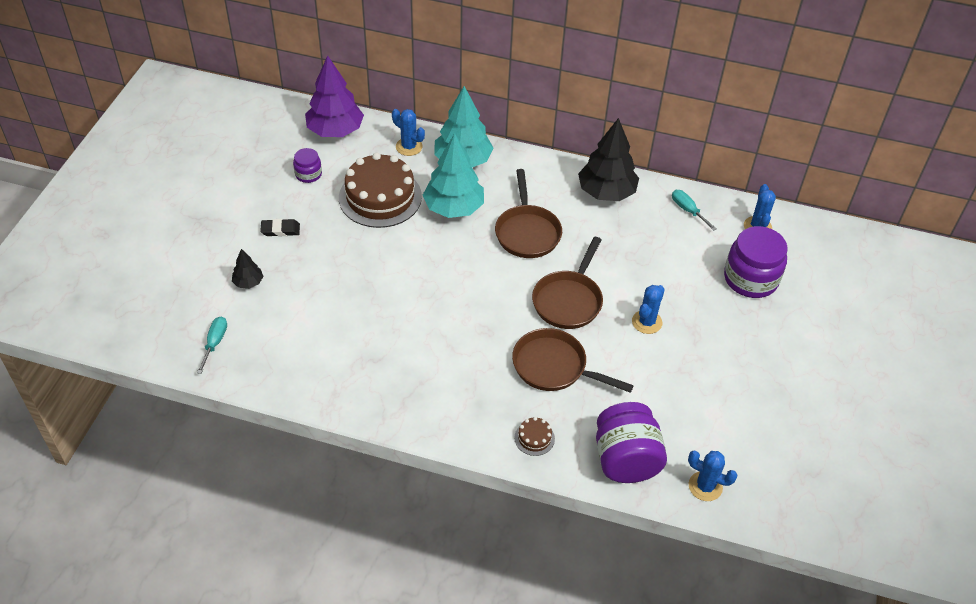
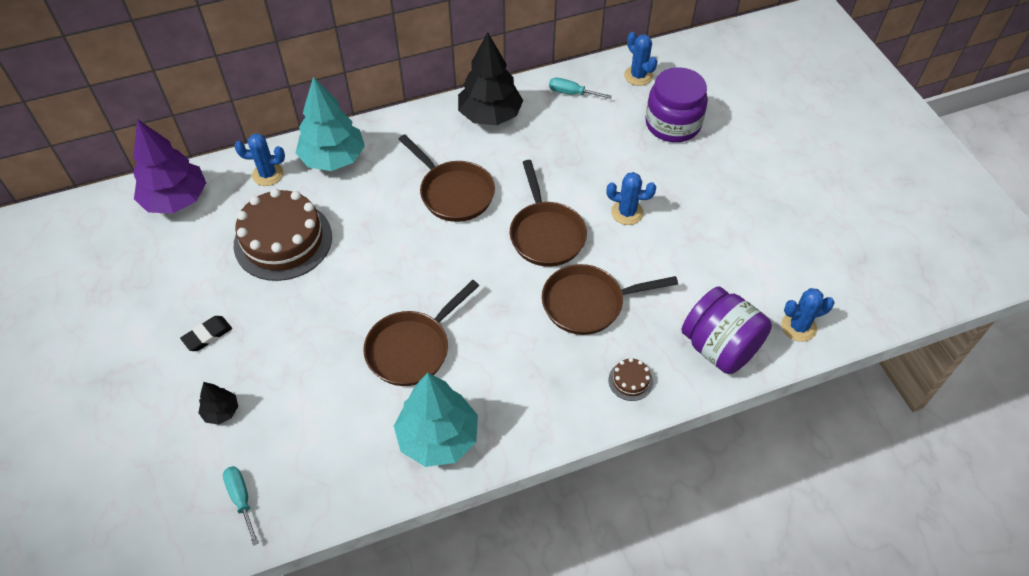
camera: 35 degrees left, 5 degrees up
purple jar [293,148,322,183] -> none
turquoise tree [423,133,484,218] -> turquoise tree moved to [394,373,478,467]
blue cactus [632,285,665,334] -> blue cactus turned 75 degrees counterclockwise [606,172,656,225]
none -> brown pan [363,280,479,386]

